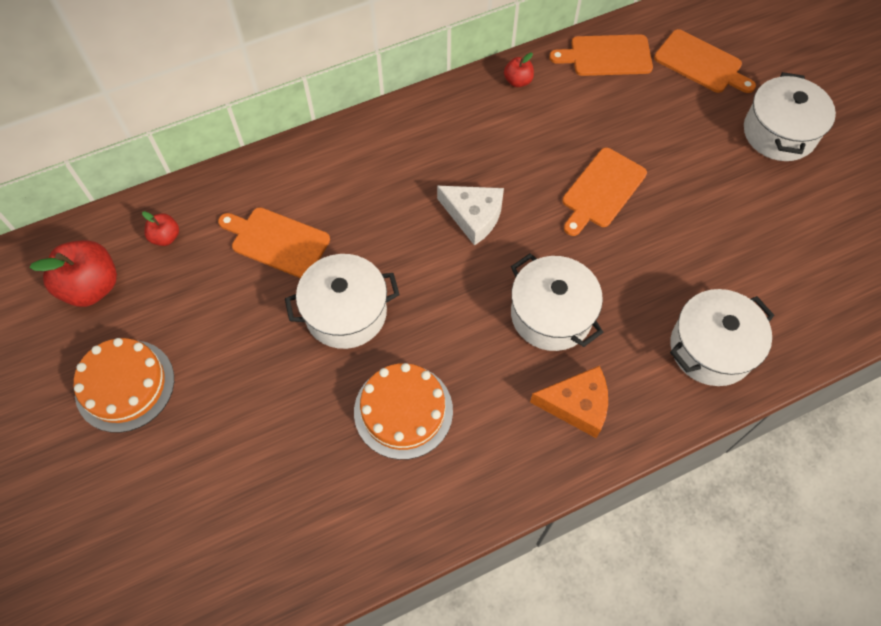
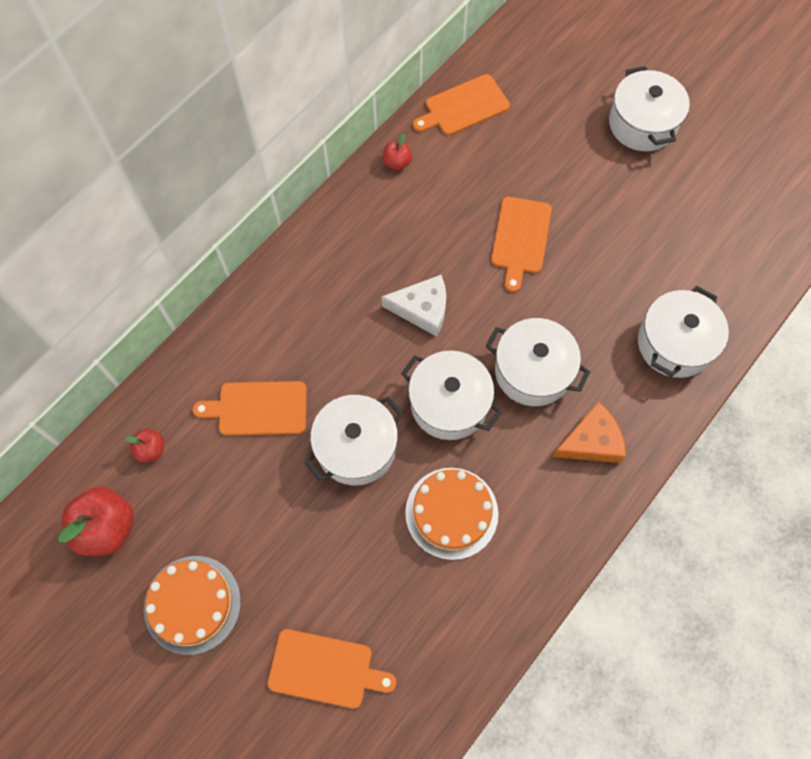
camera: 25 degrees left, 5 degrees up
orange cutting board [654,29,756,93] -> orange cutting board moved to [268,629,396,708]
none -> white pot [401,350,502,440]

